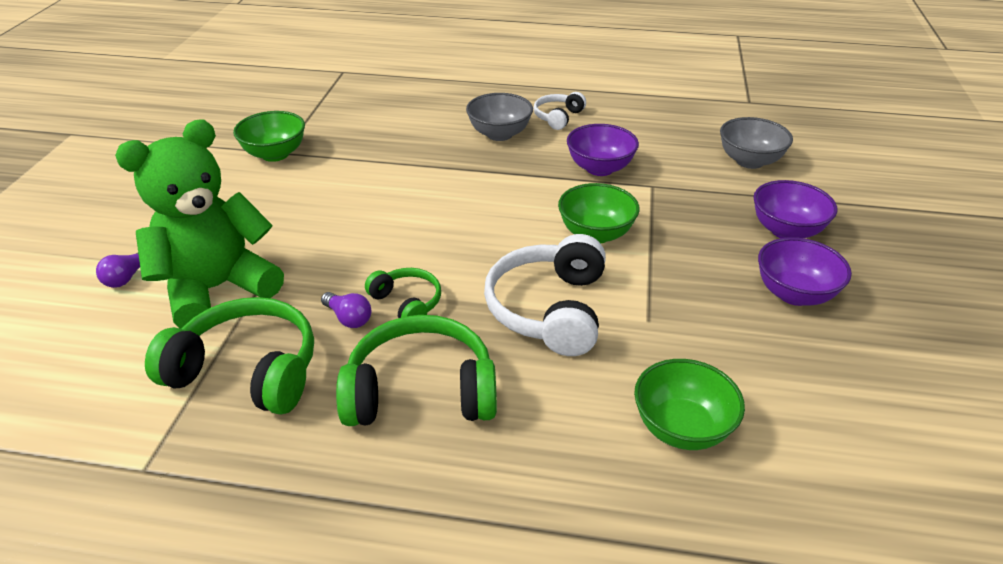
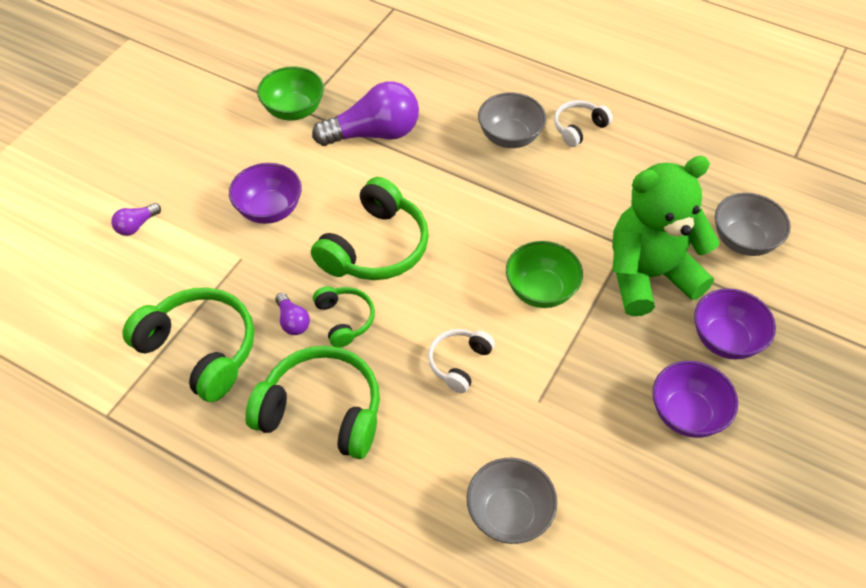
camera: 20 degrees right, 15 degrees up
green teddy bear [115,120,284,329] -> green teddy bear moved to [612,156,720,316]
white headphones [484,234,606,356] -> white headphones [428,329,495,393], size x0.54
purple bowl [567,124,639,176] -> purple bowl moved to [229,163,302,224]
green bowl [634,359,745,450] -> grey bowl [467,458,557,544]
none -> green headphones [311,177,429,280]
none -> purple light bulb [312,82,419,146]

